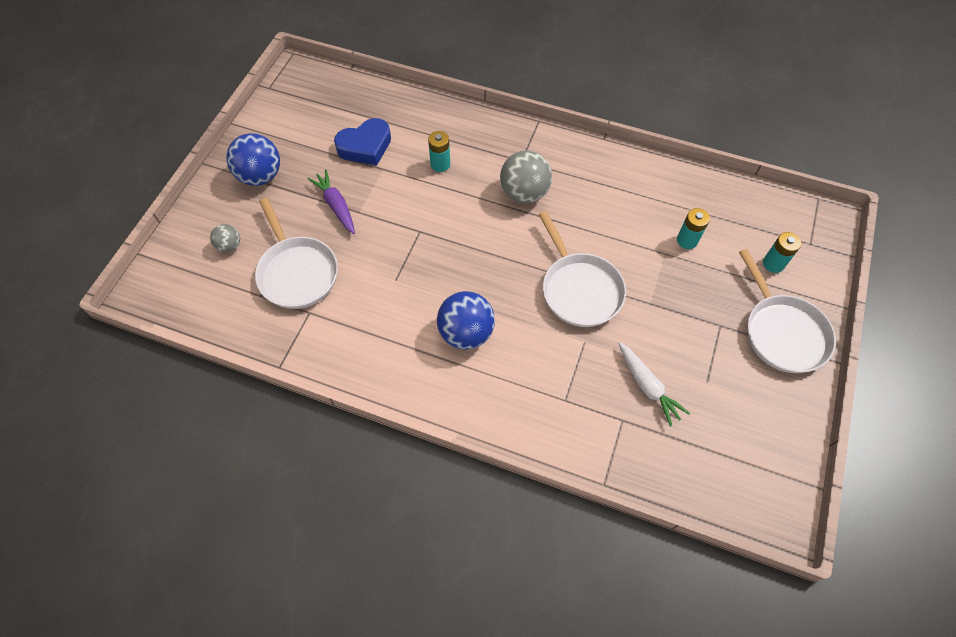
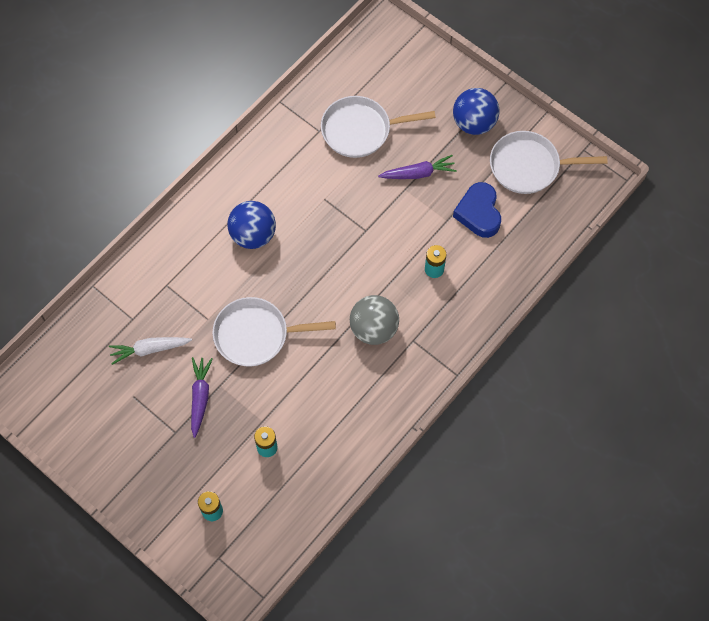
camera: 110 degrees right, 5 degrees up
grey ball [210,224,240,252] -> none
white pan [739,249,836,373] -> white pan moved to [490,131,607,194]
none -> purple carrot [191,357,213,438]

